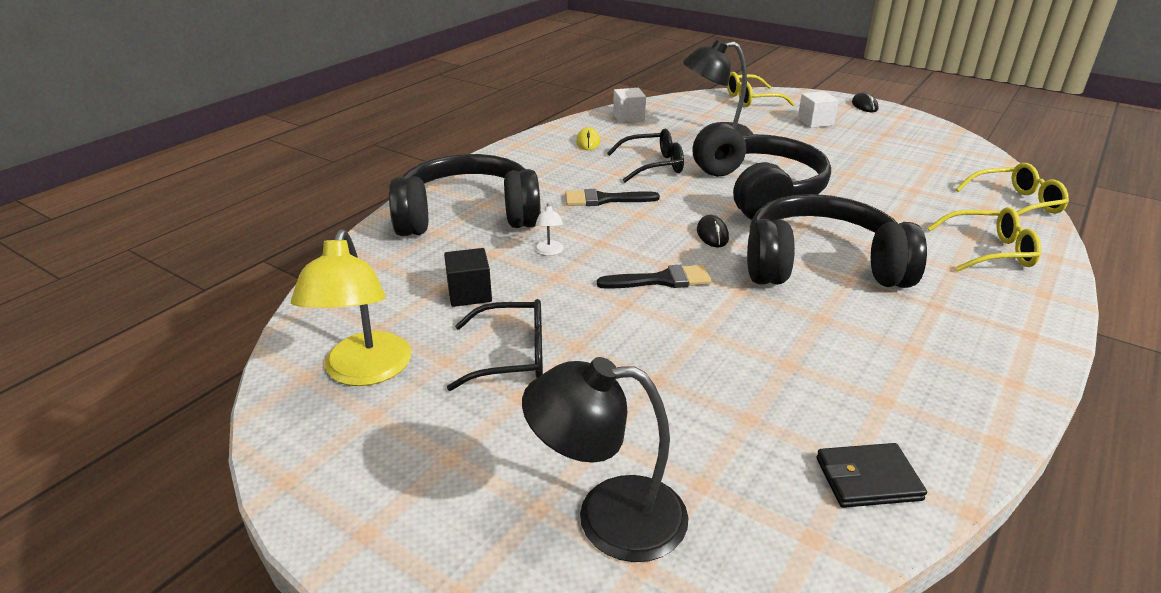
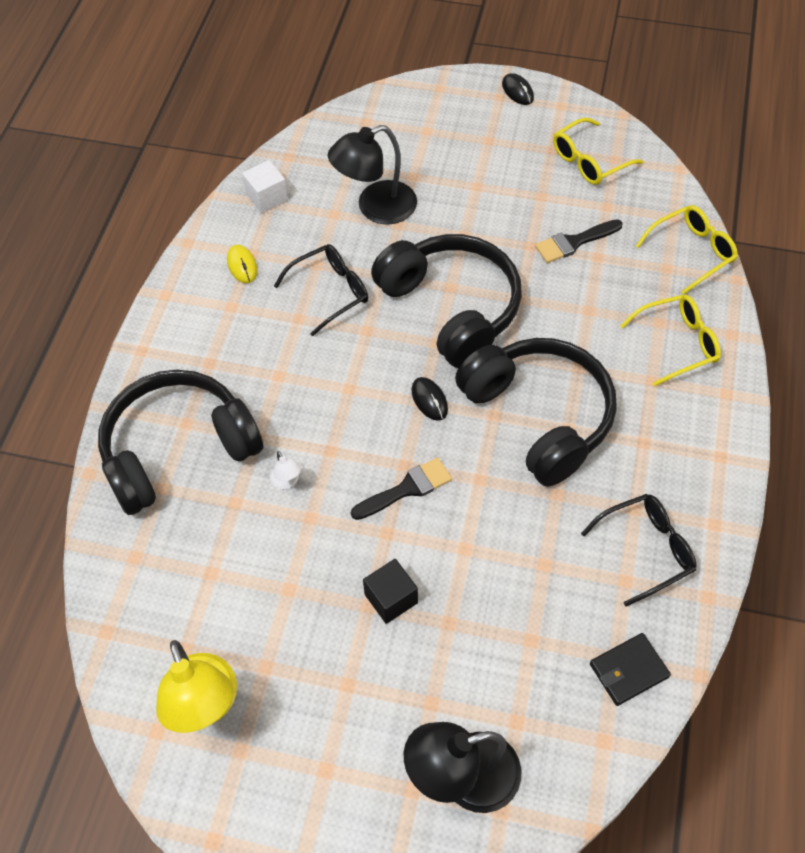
camera: 20 degrees left, 25 degrees up
black cube [444,248,492,307] -> black cube moved to [363,559,418,624]
black glasses [447,299,543,391] -> black glasses moved to [581,494,697,607]
black brush [565,189,660,206] -> black brush moved to [535,219,623,263]
yellow glasses [727,72,795,107] -> yellow glasses moved to [553,118,644,185]
black headphones [747,194,927,288] -> black headphones turned 75 degrees clockwise [455,338,617,487]
white cube [798,91,839,128] -> none

